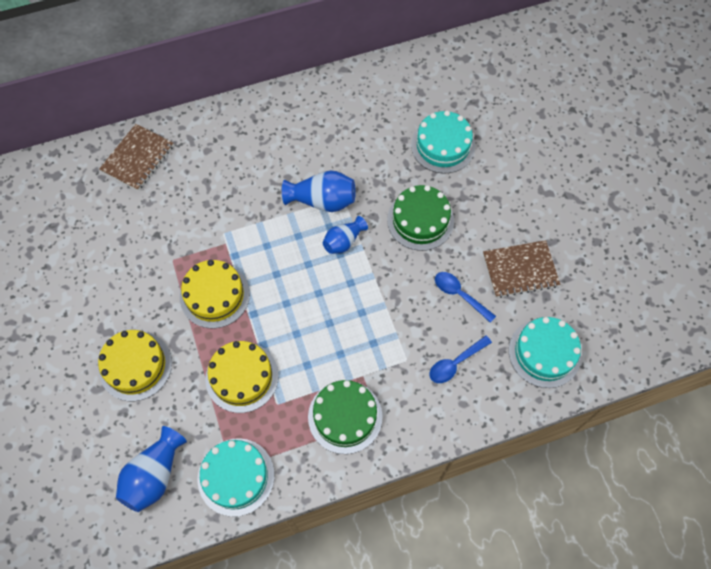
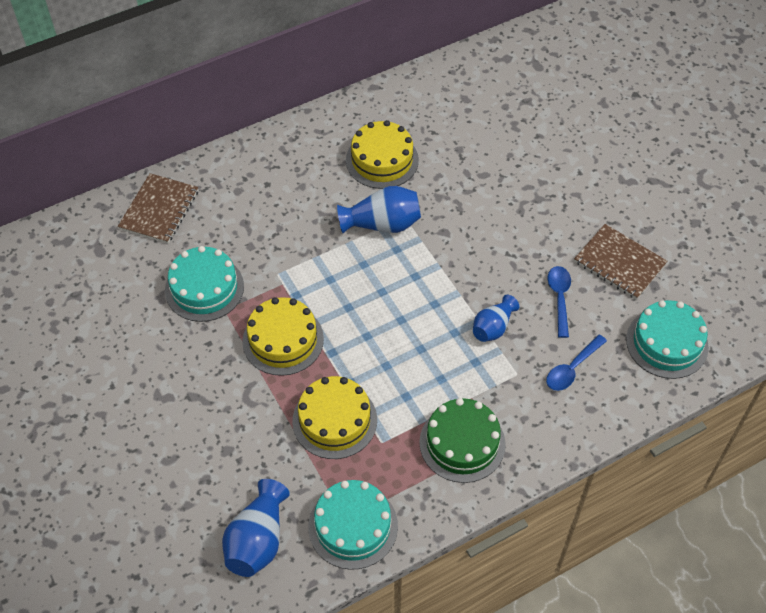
camera: 10 degrees left, 10 degrees down
yellow cake [98,330,172,401] -> yellow cake moved to [346,120,419,189]
blue vase [323,216,368,254] -> blue vase moved to [473,295,519,342]
green cake [387,185,454,251] -> none
turquoise cake [411,111,475,174] -> turquoise cake moved to [165,246,244,322]
blue spoon [435,272,496,323] -> blue spoon turned 60 degrees clockwise [547,266,571,338]
brown notebook [483,240,560,298] -> brown notebook turned 60 degrees clockwise [574,224,668,300]

